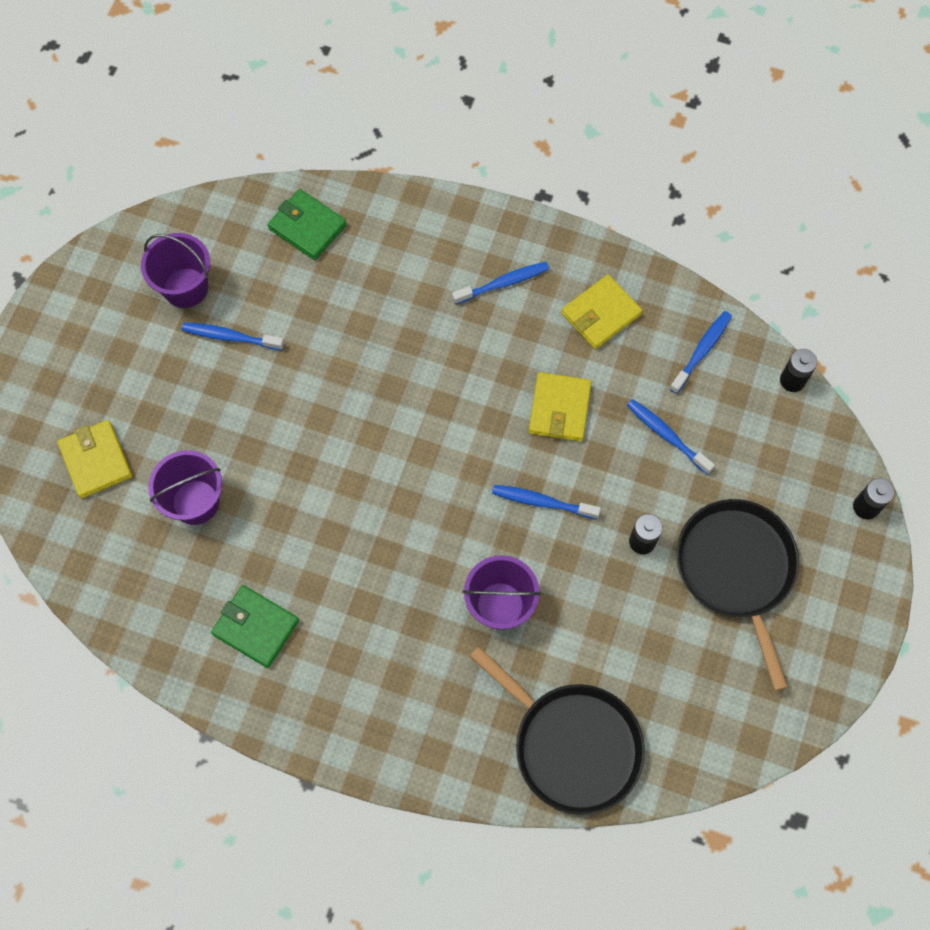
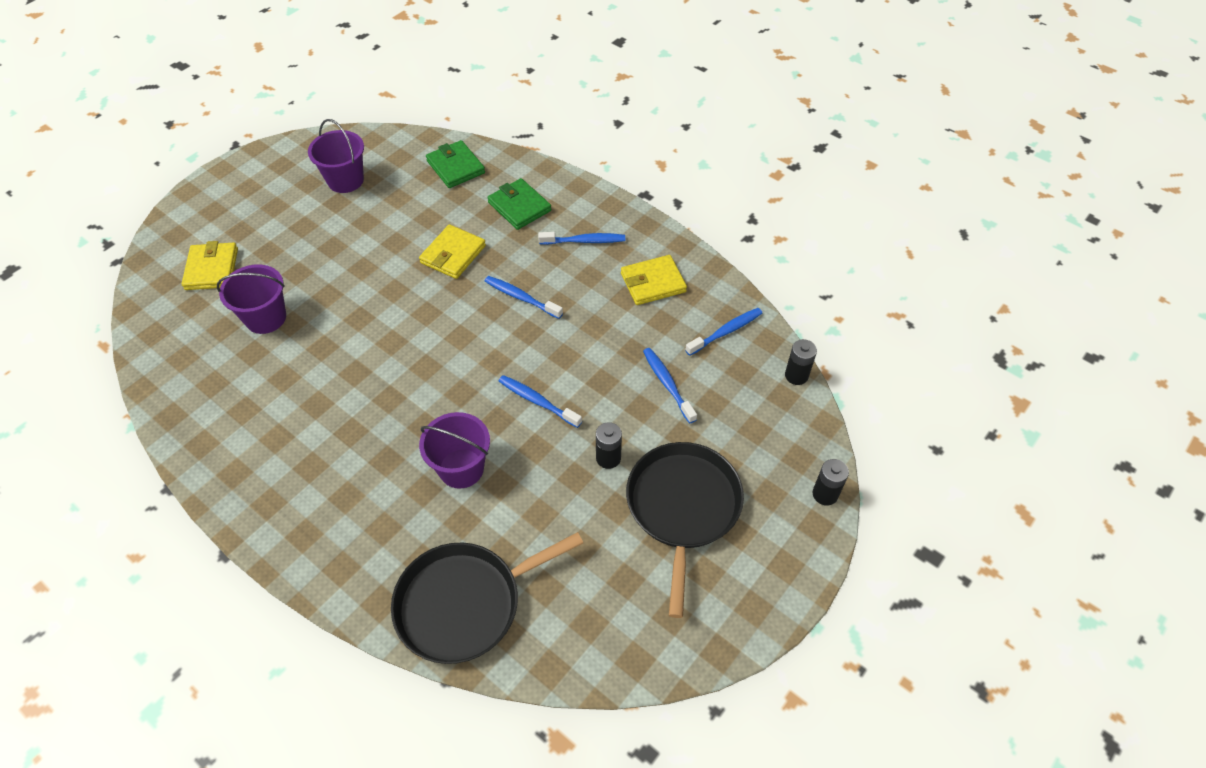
camera: 20 degrees right, 15 degrees down
blue toothbrush [182,322,284,350] -> blue toothbrush moved to [485,276,563,319]
green wallet [211,585,299,668] -> green wallet moved to [487,178,551,230]
black pan [469,646,645,815] -> black pan turned 90 degrees clockwise [391,532,583,664]
yellow wallet [529,372,591,441] -> yellow wallet moved to [419,225,486,279]

